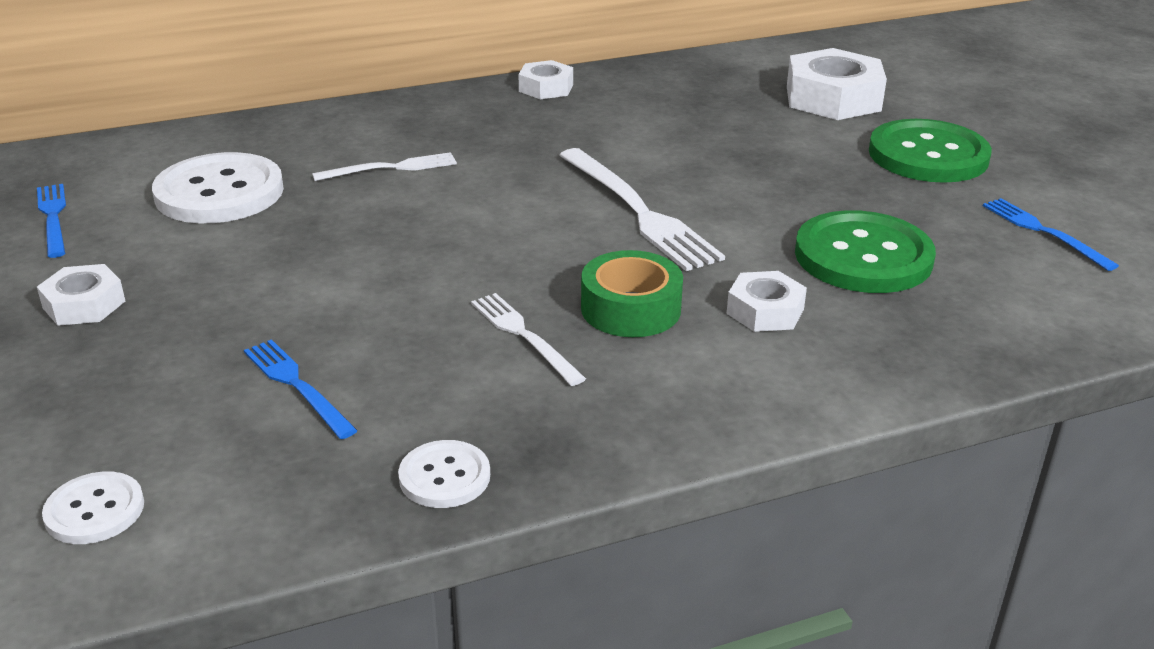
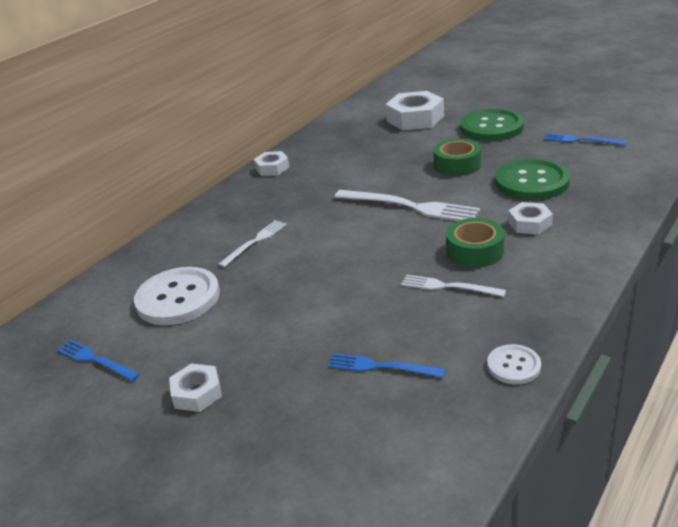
camera: 30 degrees left, 0 degrees up
white button [42,472,144,544] -> none
none -> green tape [433,138,481,176]

